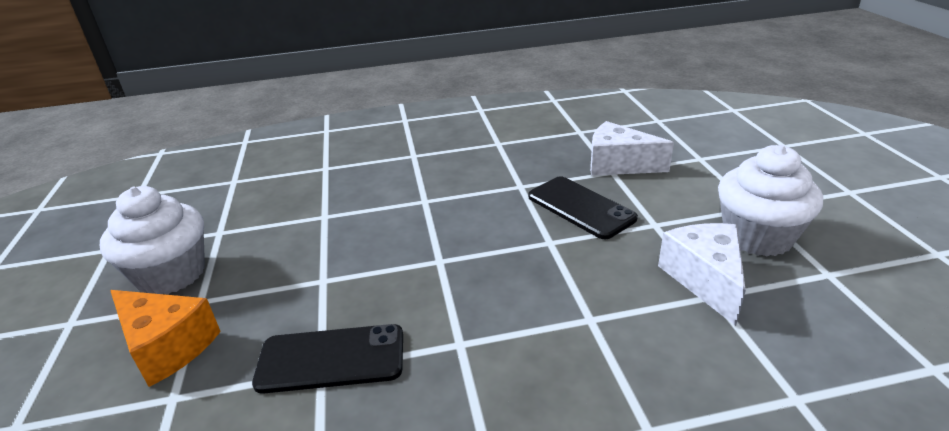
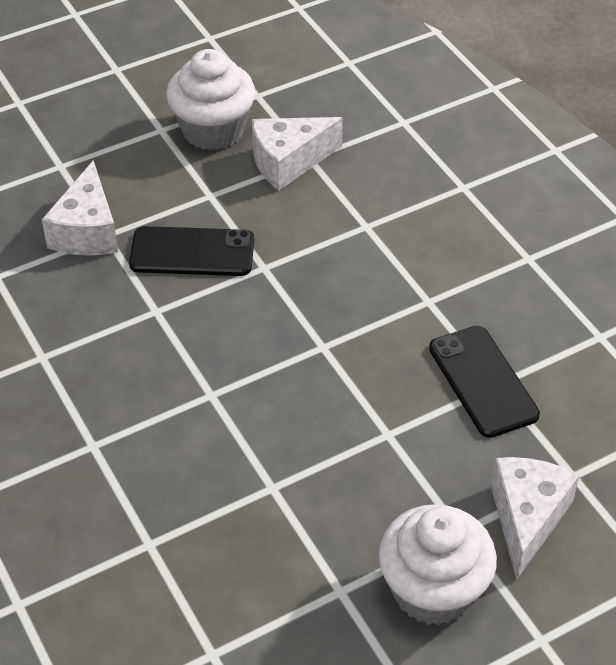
camera: 110 degrees left, 15 degrees up
orange cheese [110,290,221,387] -> white cheese [491,457,580,580]
black phone [528,176,638,239] -> black phone turned 60 degrees clockwise [129,226,254,276]

